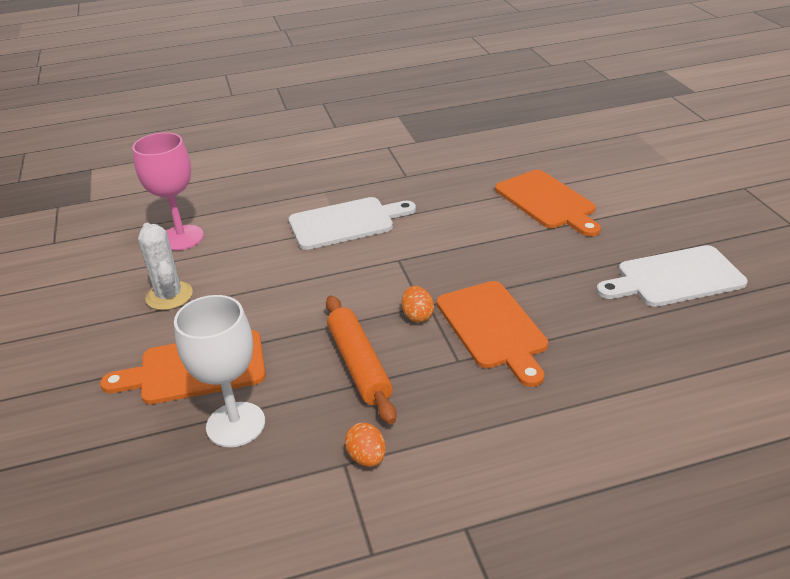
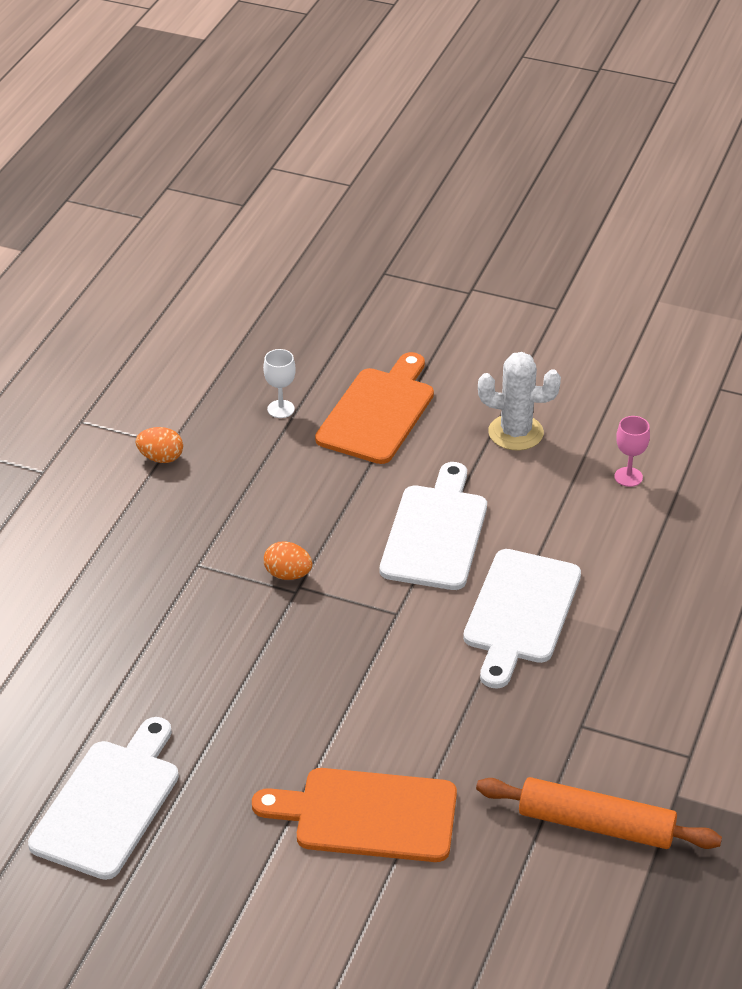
camera: 125 degrees right, 5 degrees up
pink goblet [132,132,204,251] -> pink goblet [614,416,650,487], size x0.48
white goblet [174,295,265,447] -> white goblet [263,349,296,418], size x0.48
orange rolling pin [326,296,397,424] -> orange rolling pin moved to [476,777,722,849]
orange cutting board [437,281,548,387] -> none
none -> white cutting board [380,462,487,590]

